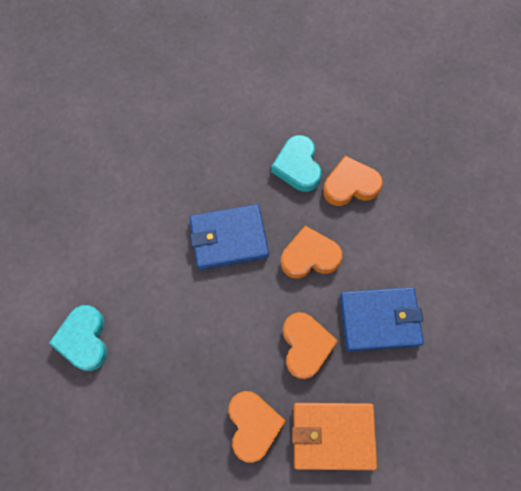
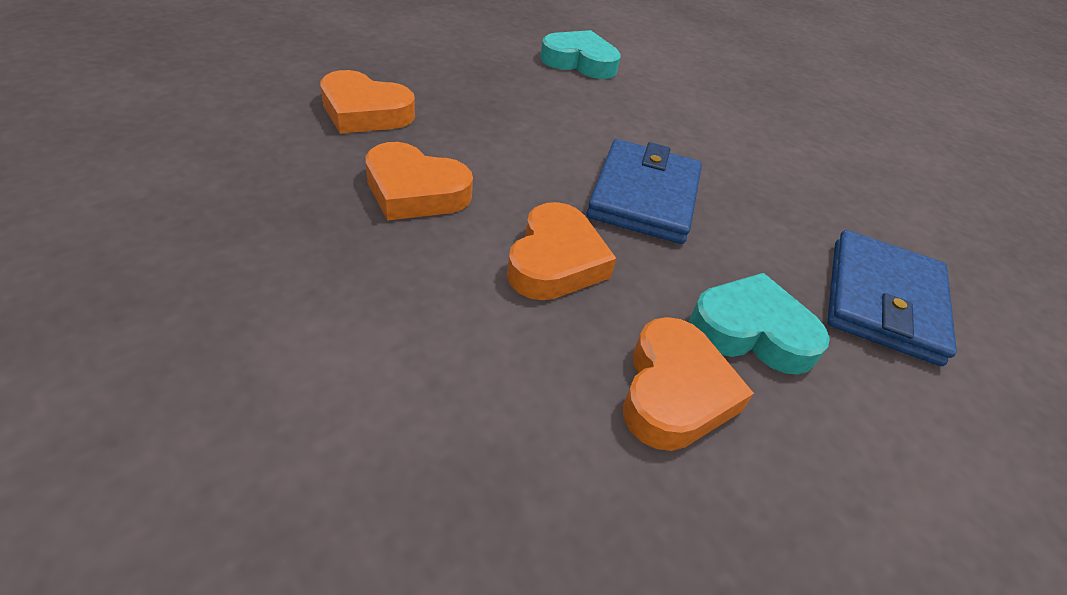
camera: 110 degrees right, 25 degrees down
orange wallet [292,403,377,470] -> none
blue wallet [340,287,424,351] -> blue wallet moved to [827,230,957,366]

